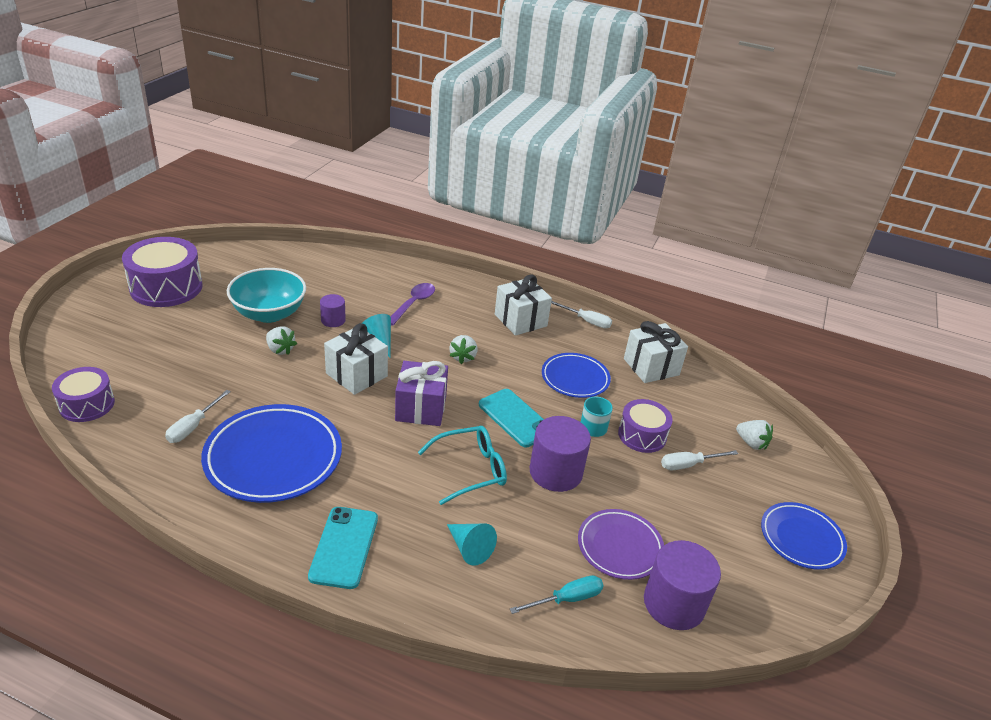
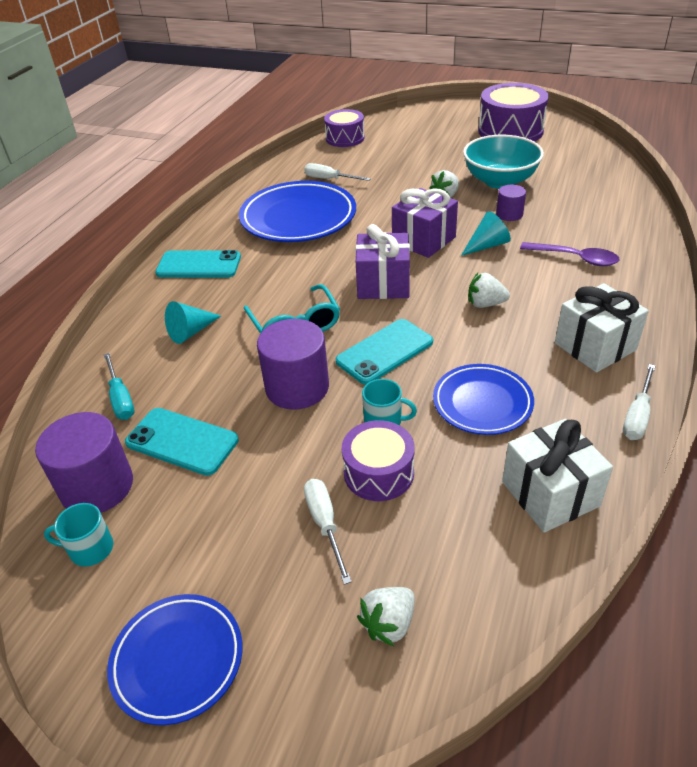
camera: 95 degrees right, 5 degrees up
white gift [324,323,388,395] -> purple gift [392,188,458,258]
purple plate [578,509,664,580] -> turquoise phone [125,408,239,476]
none -> turquoise mug [44,503,113,567]

